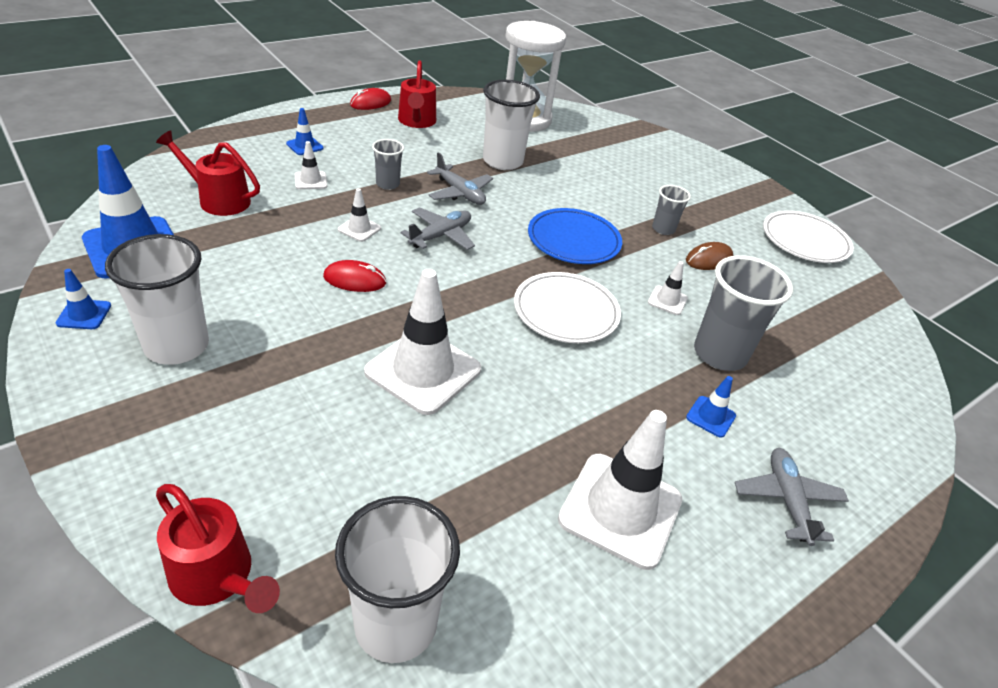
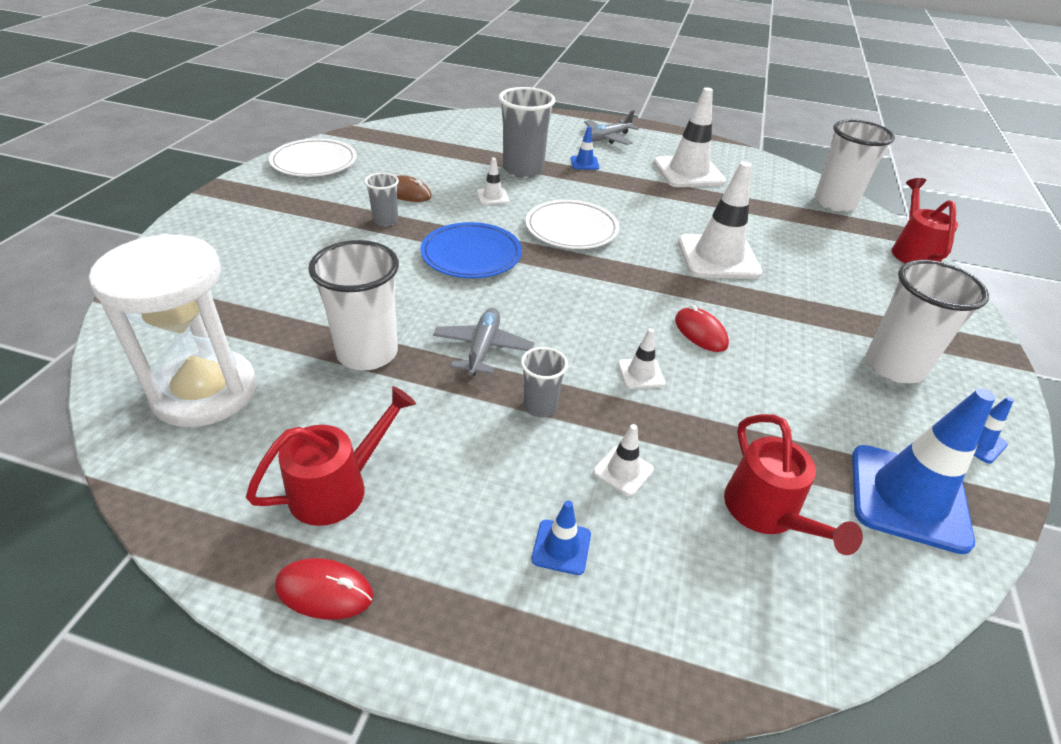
camera: 125 degrees left, 0 degrees up
grey plane [401,207,475,250] -> none

